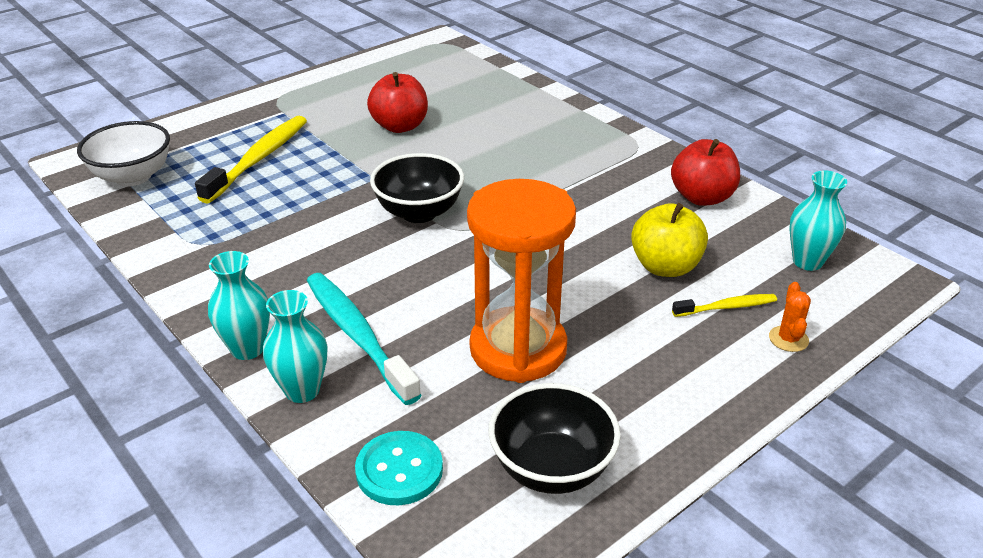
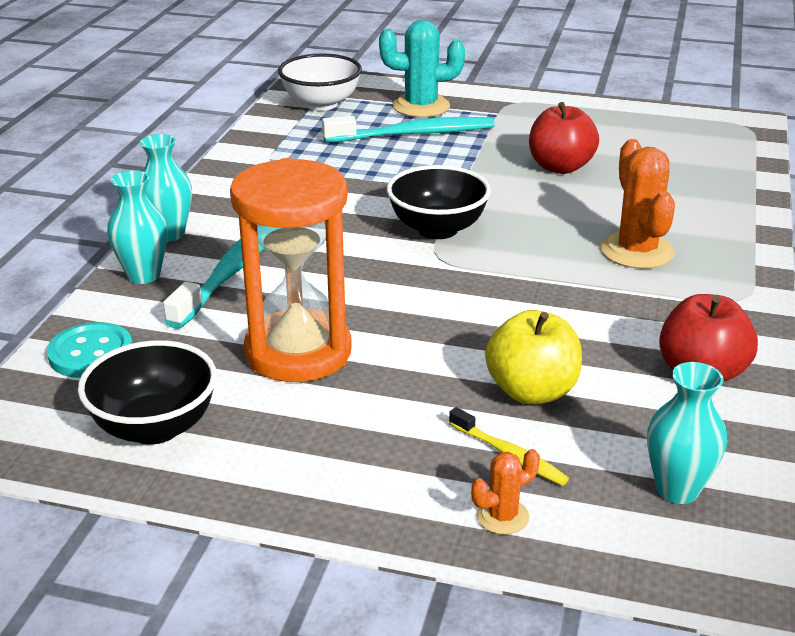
camera: 55 degrees right, 5 degrees down
yellow toothbrush [195,116,307,204] -> turquoise toothbrush [322,116,495,143]
none -> turquoise cactus [379,20,465,117]
none -> orange cactus [600,139,675,269]

